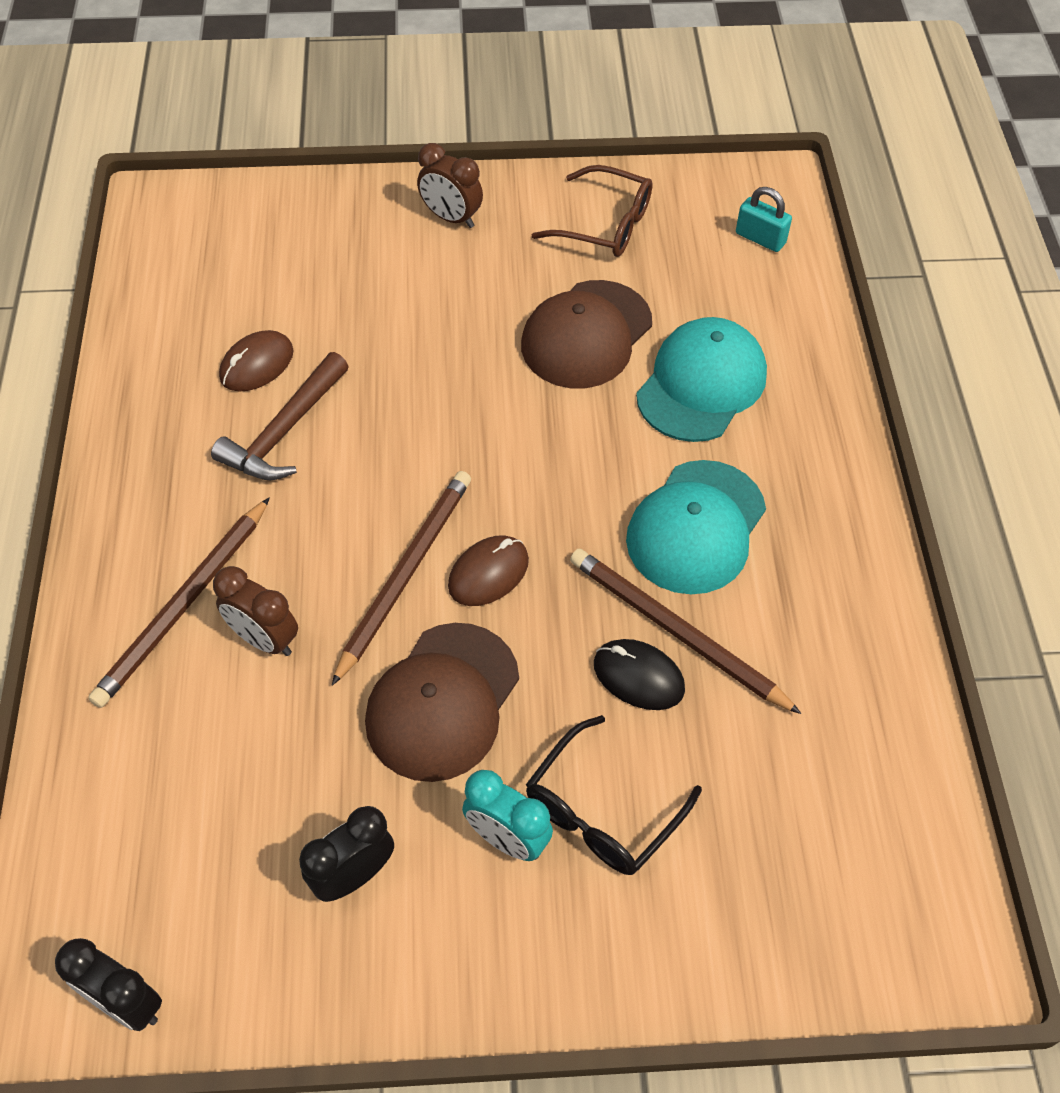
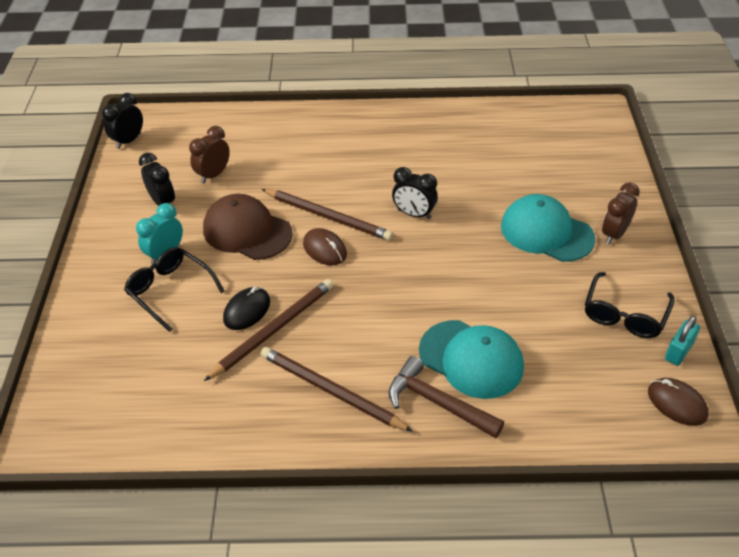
camera: 95 degrees right, 10 degrees down
brown pencil [88,497,270,708] -> brown pencil moved to [260,347,413,432]
brown hammer [211,352,349,480] -> brown hammer moved to [389,356,504,438]
brown clock [213,566,298,656] -> brown clock moved to [189,126,230,184]
brown mouse [219,330,293,392] -> brown mouse moved to [648,378,709,426]
brown cap [521,280,652,388] -> none
brown glasses [532,165,653,257] -> black glasses [585,272,675,338]
turquoise cap [626,460,766,594] -> turquoise cap moved to [501,194,595,262]
turquoise padlock [736,187,792,252] -> turquoise padlock moved to [665,316,700,366]
none -> black clock [392,167,438,219]

